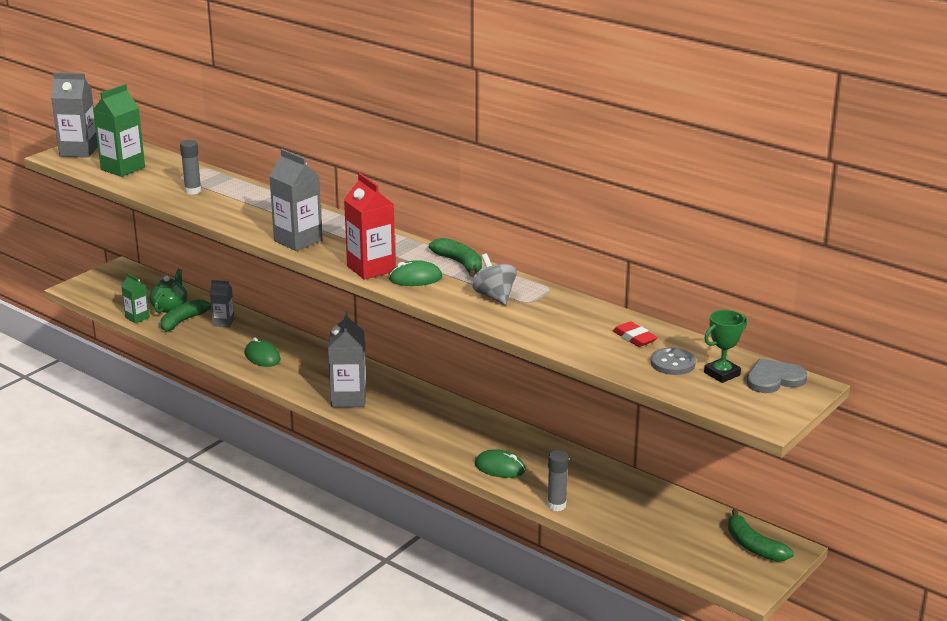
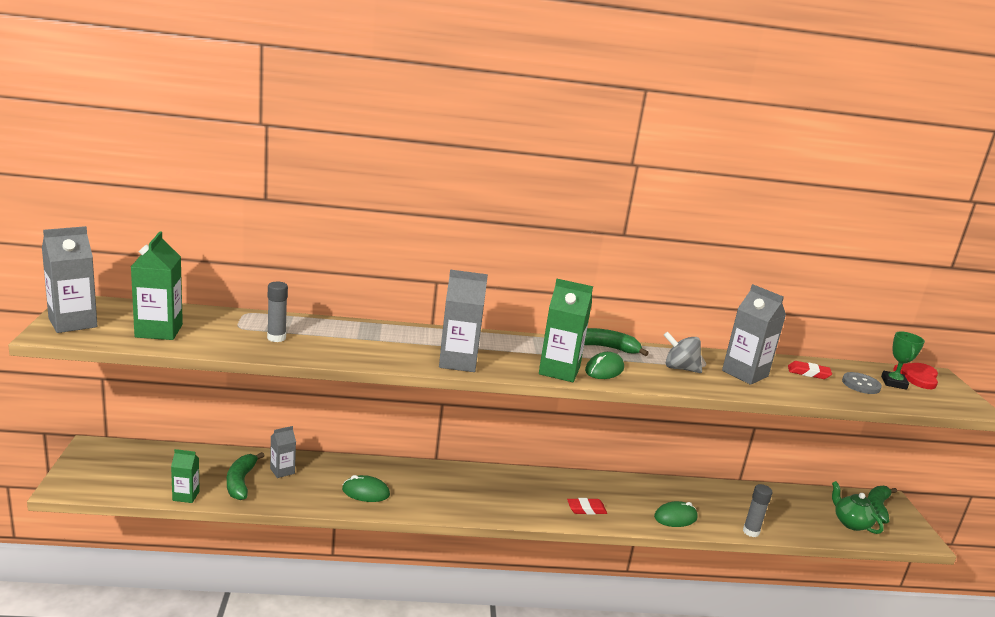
camera: 45 degrees left, 5 degrees down
green teapot [149,269,187,313] -> green teapot moved to [832,481,884,534]
grey carton [328,311,367,407] -> grey carton moved to [722,284,786,385]
red carton [344,173,395,280] -> green carton [539,279,593,382]
green banana [728,509,794,562] -> green banana turned 105 degrees clockwise [868,486,897,523]
grey heart [746,358,807,393] -> red heart [893,363,938,389]
none -> red eraser [567,498,607,515]

